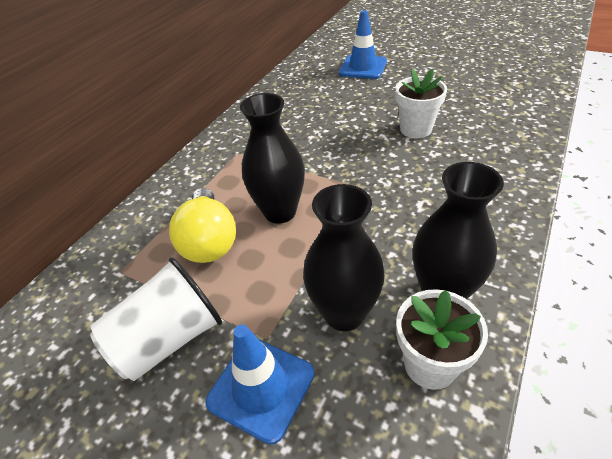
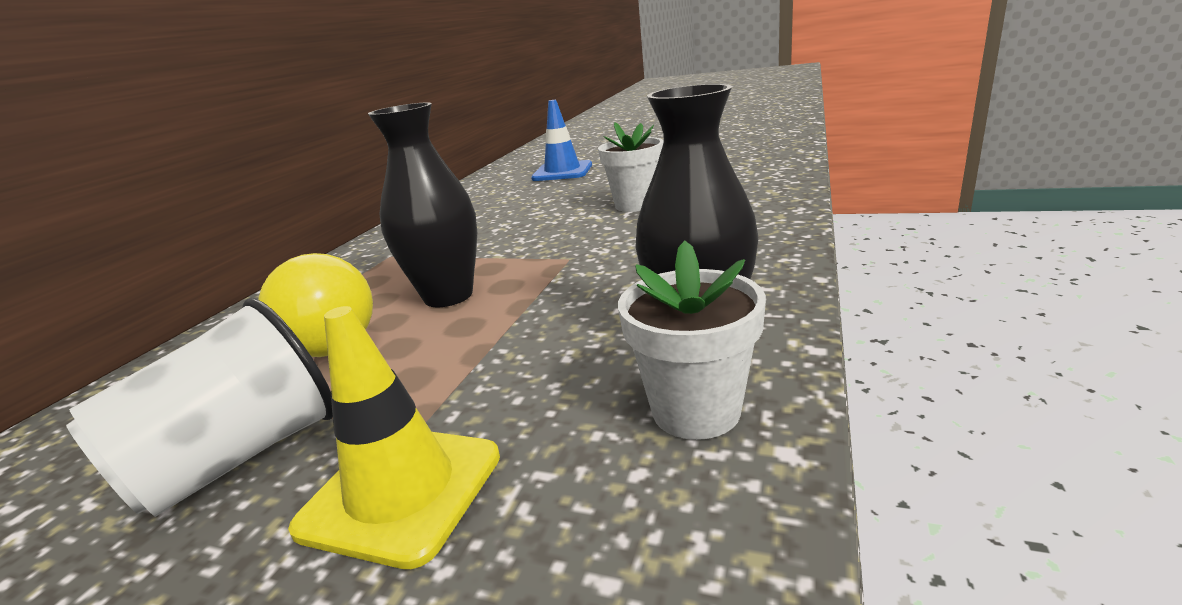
camera: 10 degrees left, 20 degrees down
blue traffic cone [205,325,315,445] -> yellow traffic cone [288,306,500,569]
black vase [303,184,385,331] -> none

